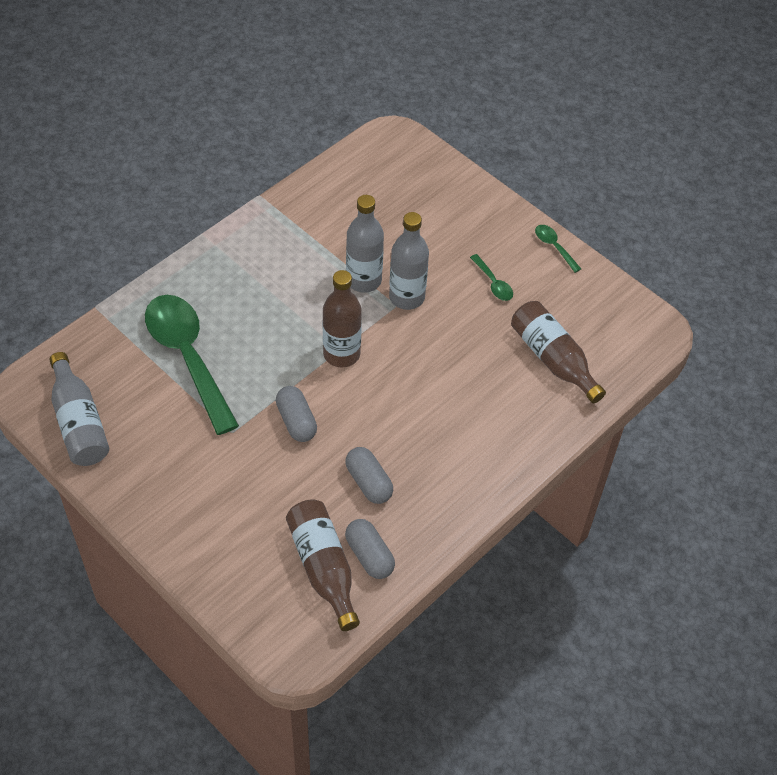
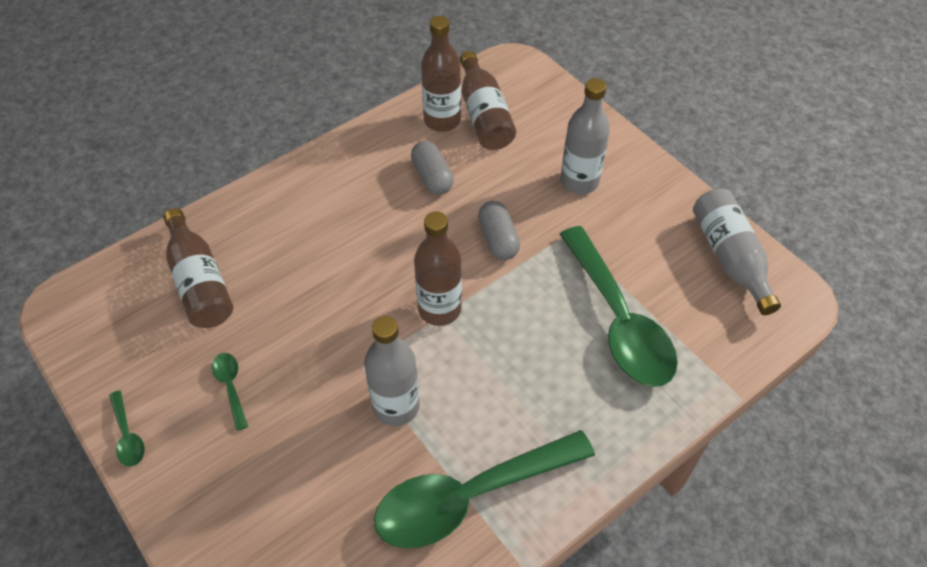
camera: 170 degrees left, 0 degrees up
grey capsule [345,519,395,579] -> brown bottle [421,16,461,132]
grey bottle [389,212,429,310] -> grey bottle moved to [560,78,610,194]
none -> green spoon [374,430,595,549]

